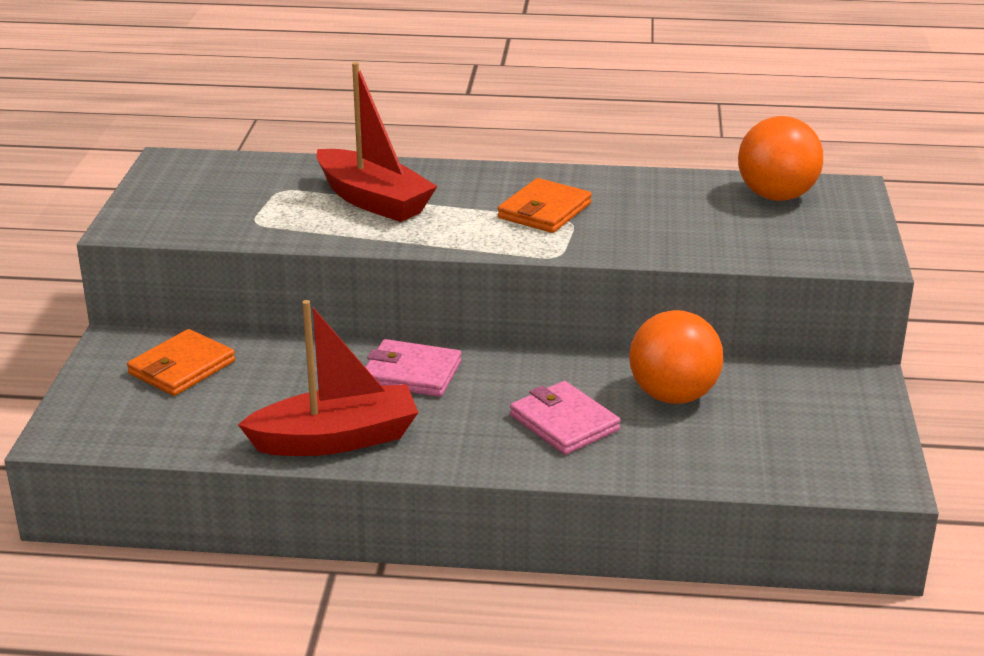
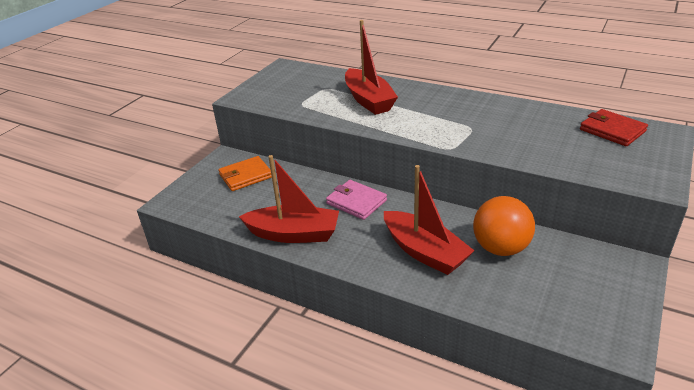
camera: 25 degrees right, 5 degrees up
orange wallet [498,178,592,233] -> none
pink wallet [510,381,621,455] -> red boat [384,165,475,275]
orange ball [738,116,823,201] -> red wallet [580,109,648,146]

